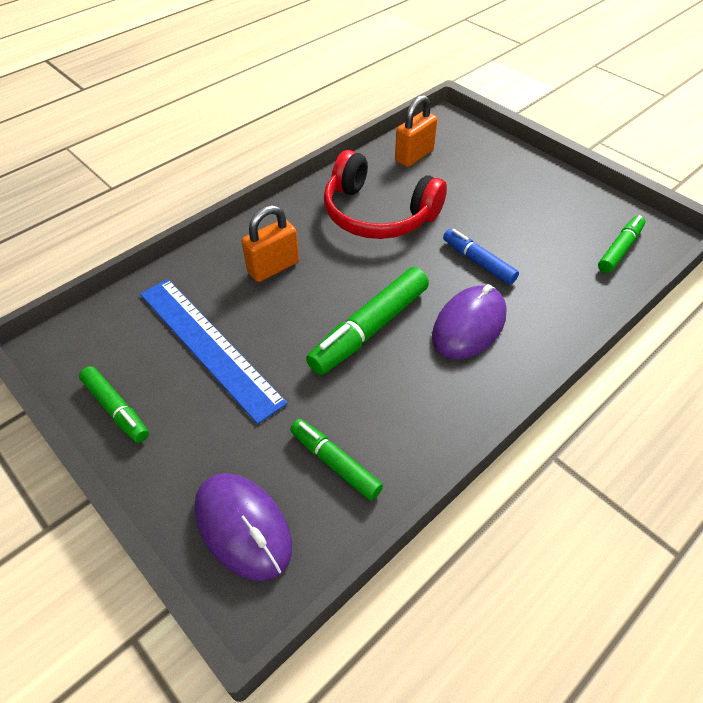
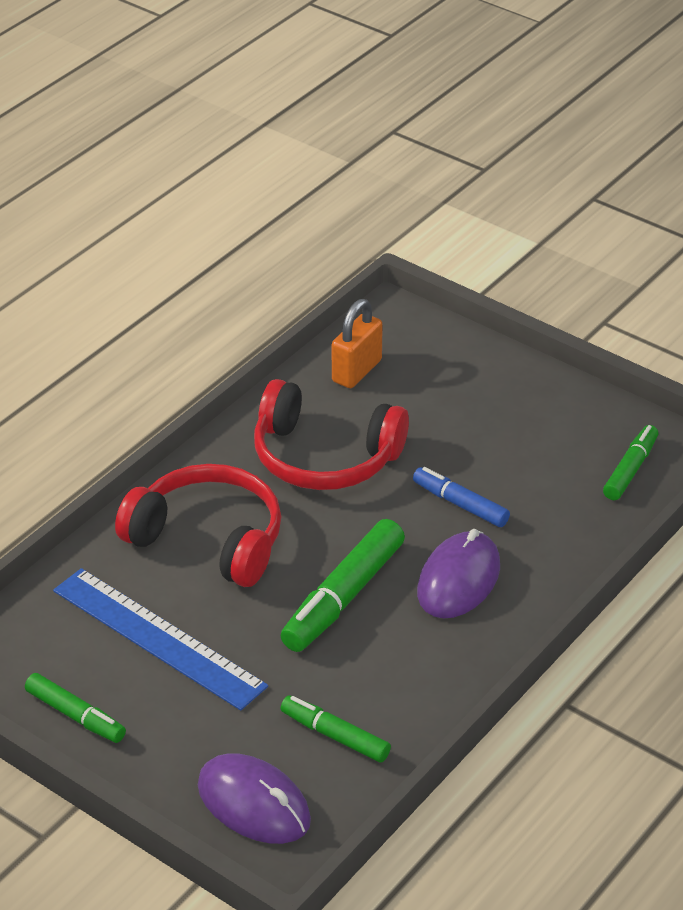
camera: 10 degrees left, 10 degrees down
orange padlock [242,205,299,282] -> red headphones [115,464,281,587]

